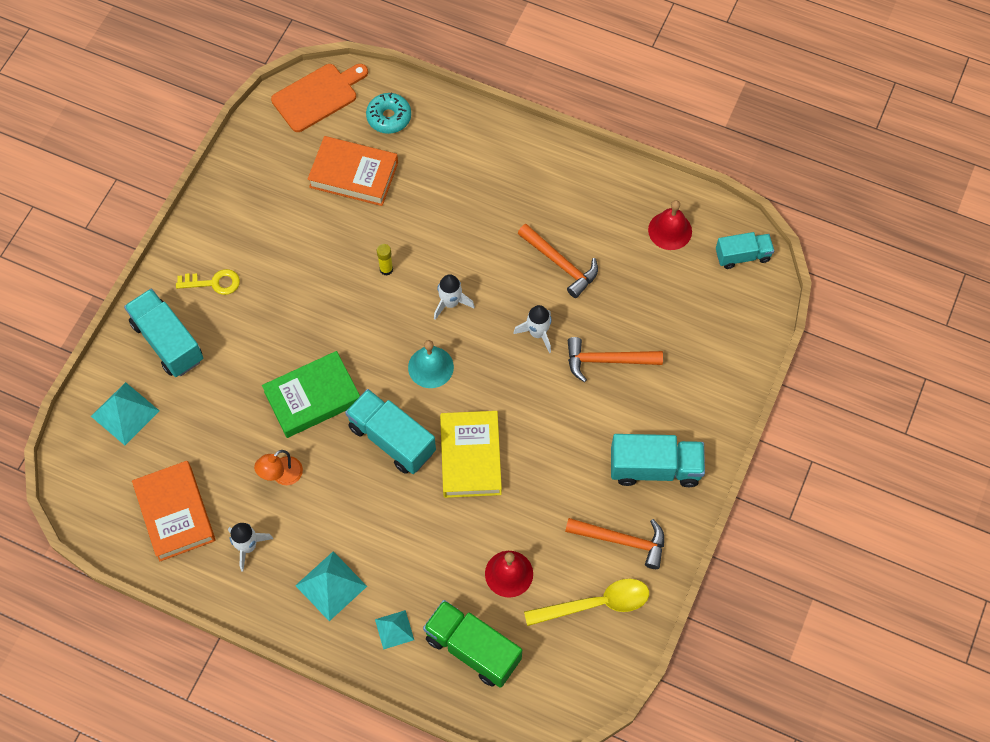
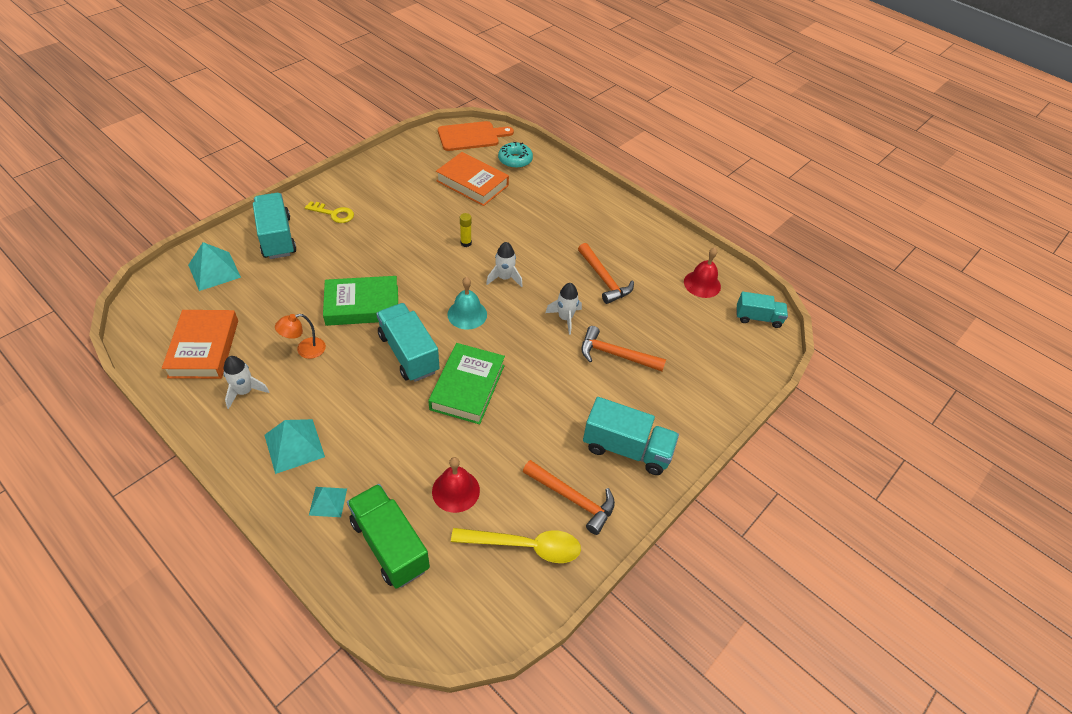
camera: 15 degrees right, 15 degrees down
yellow book [440,411,502,498] -> green book [428,343,505,424]

